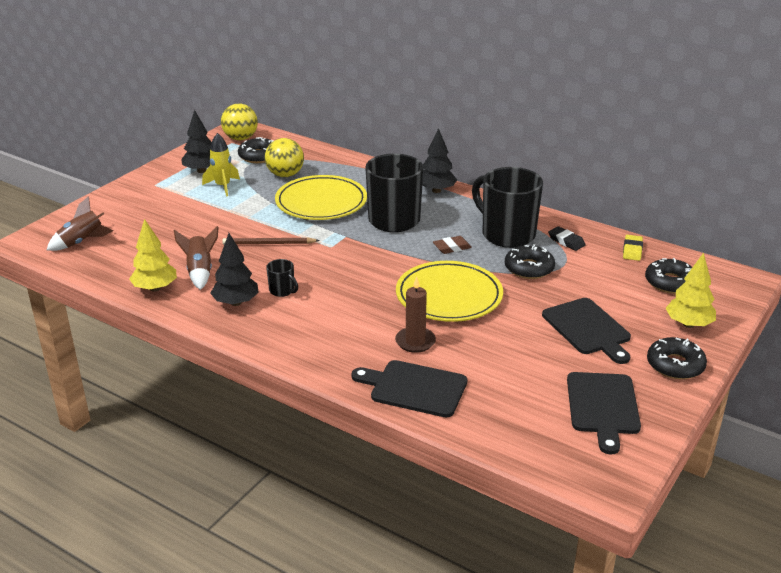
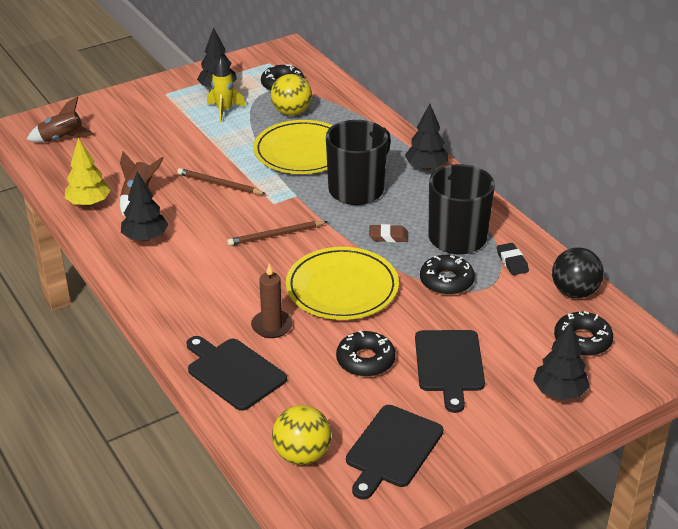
camera: 25 degrees right, 5 degrees up
yellow ball [221,104,258,140] -> yellow ball moved to [272,405,331,465]
black mug [266,259,298,297] -> none
yellow eraser [623,235,643,261] -> black ball [552,247,604,298]
black donut [647,337,707,379] -> black donut moved to [336,331,396,377]
yellow tree [666,253,716,328] -> black tree [533,322,590,400]
none -> brown pencil [227,221,328,246]

